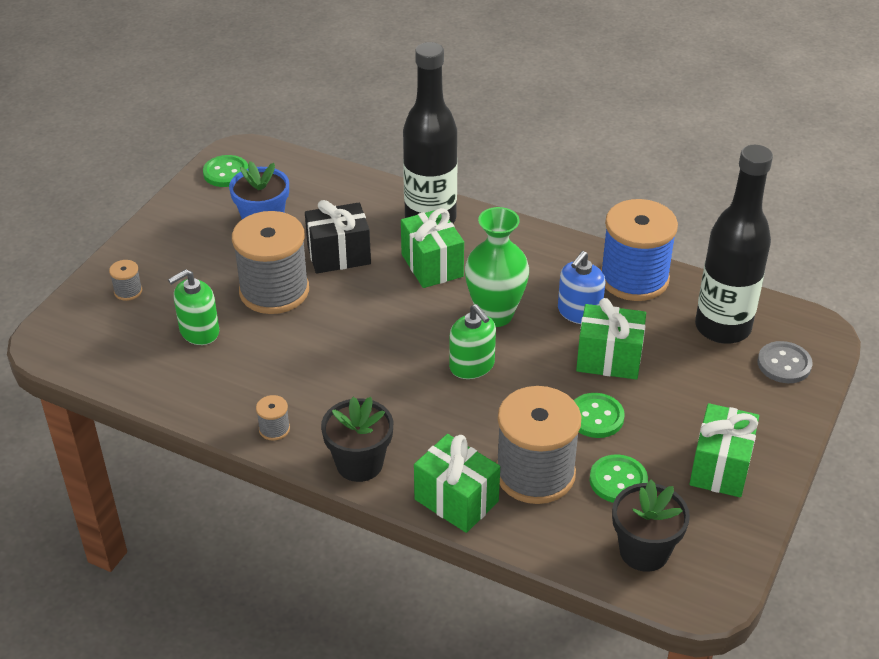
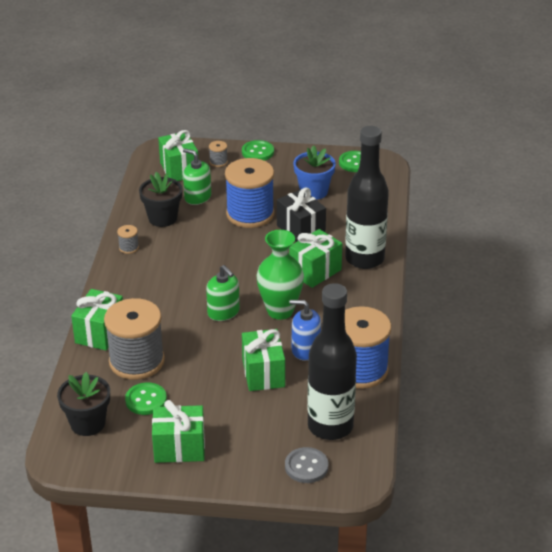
camera: 70 degrees right, 5 degrees down
grey spool [232,211,309,314] -> blue spool [225,158,275,228]
black flower pot [321,397,393,482] -> black flower pot moved to [139,172,183,227]
green soap dispenser [449,304,496,379] -> green soap dispenser turned 75 degrees counterclockwise [206,265,240,321]
green button [574,393,625,438] -> green button moved to [242,140,274,161]
none -> green gift [158,130,198,181]

